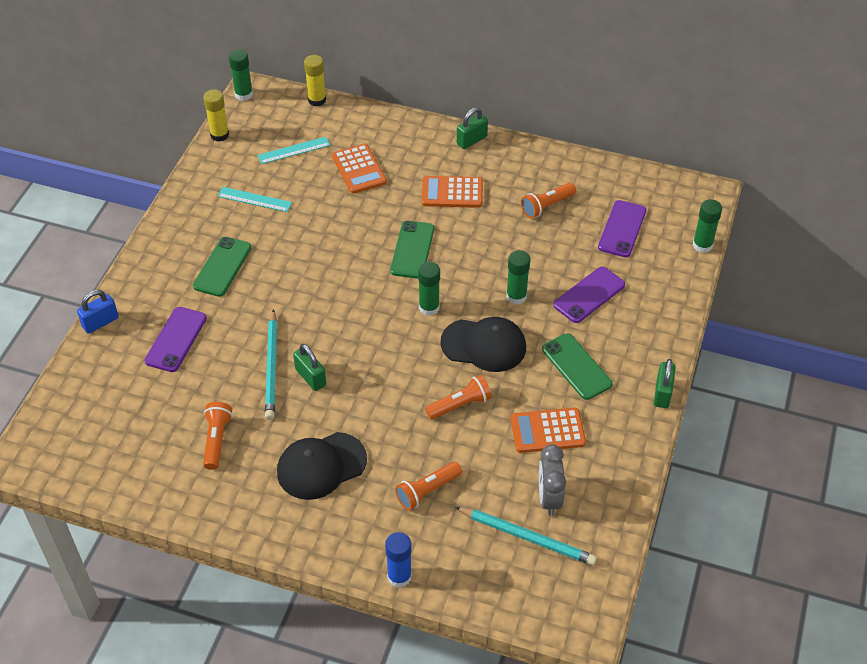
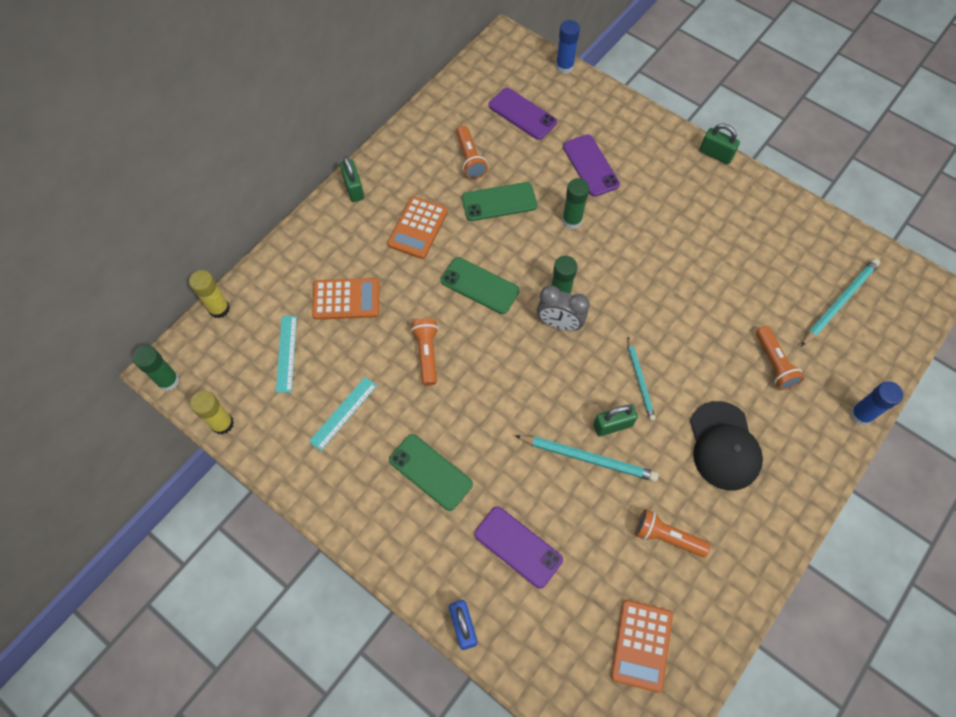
camera: 70 degrees left, 15 degrees up
orange flashlight [425,375,492,420] -> orange flashlight moved to [411,318,439,386]
black cap [441,317,526,372] -> none
orange calculator [511,408,586,453] -> orange calculator moved to [611,600,673,692]
grey clock [539,444,566,516] -> grey clock moved to [537,285,590,331]
green phone [542,333,613,400] -> green phone moved to [462,182,537,221]
green glue stick [693,199,722,253] -> blue glue stick [556,20,580,74]
none -> turquoise pencil [627,337,656,421]

